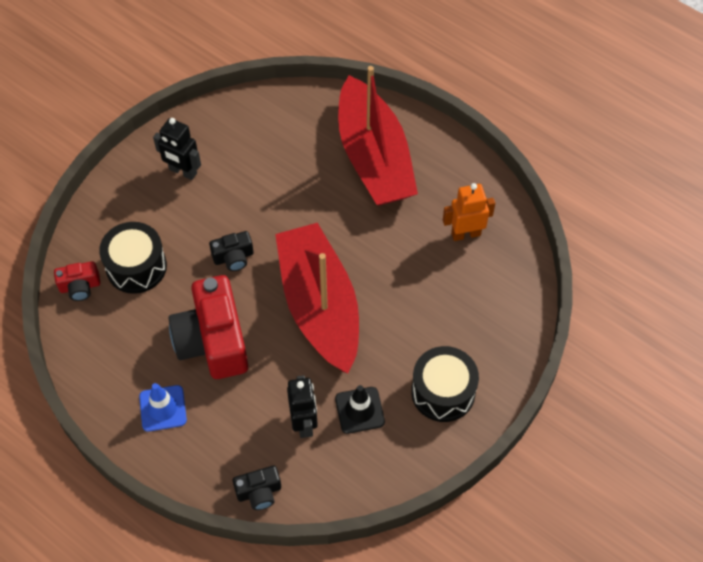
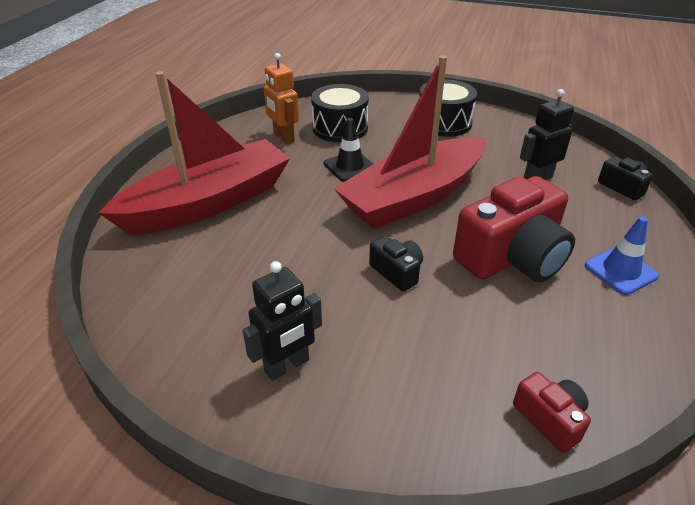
camera: 110 degrees left, 20 degrees down
black drum [99,222,167,294] -> black drum moved to [311,84,369,142]
black robot [153,118,201,180] -> black robot turned 45 degrees clockwise [243,261,322,381]
black traffic cone [335,385,385,434] -> black traffic cone moved to [324,118,373,182]

